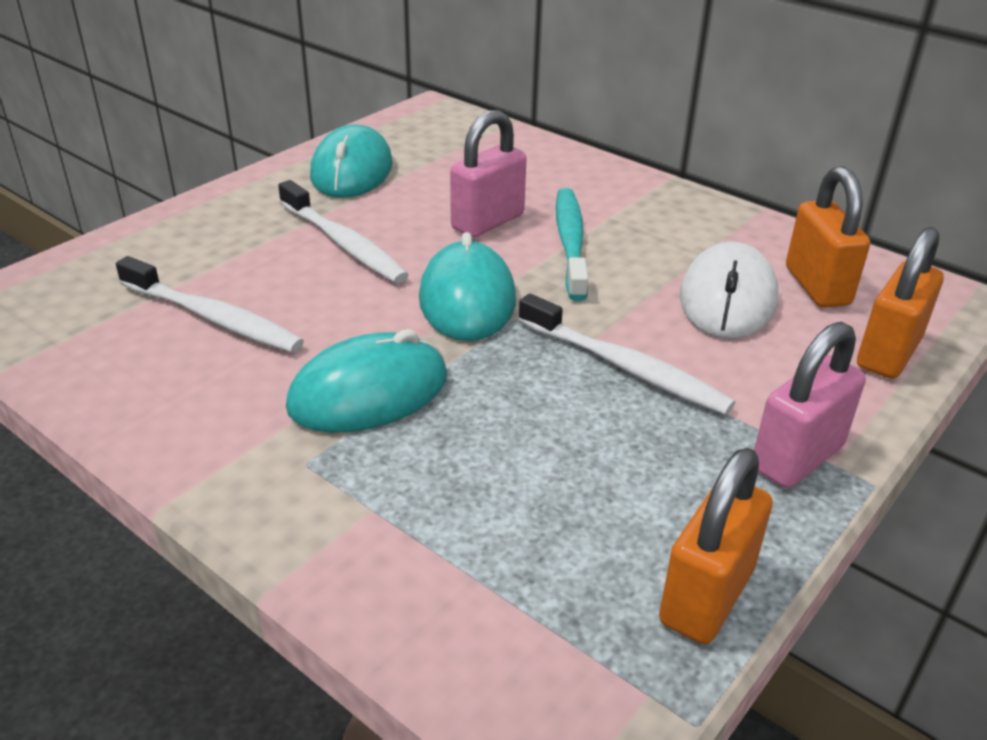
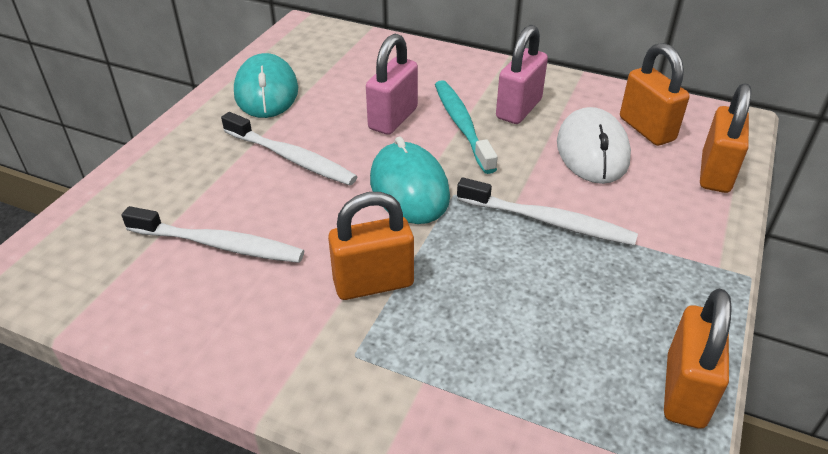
camera: 15 degrees left, 5 degrees up
turquoise mouse [286,329,447,433] -> orange padlock [328,192,414,300]
pink padlock [754,322,866,488] -> pink padlock moved to [496,25,548,124]

